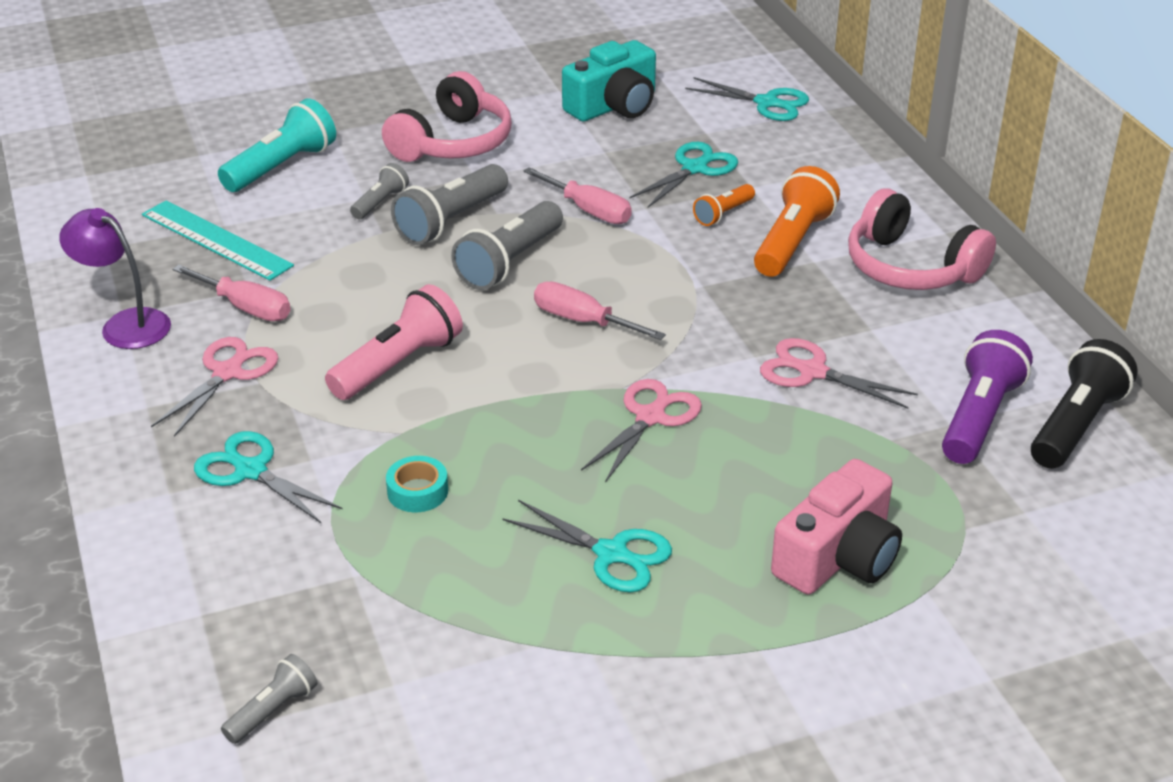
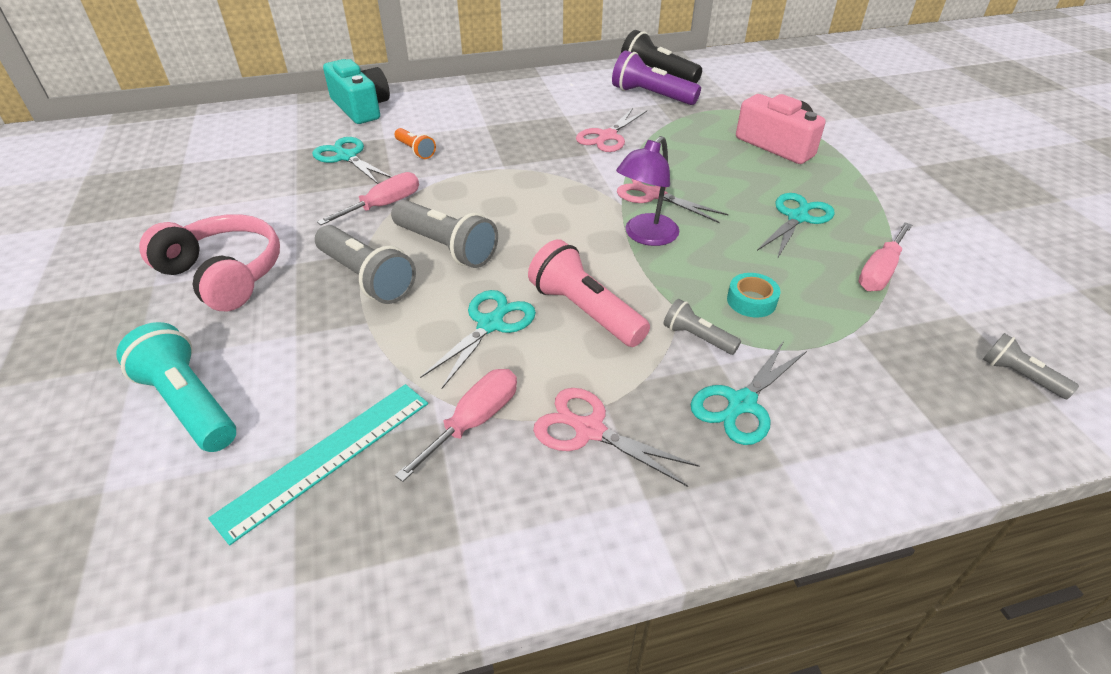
camera: 85 degrees left, 5 degrees up
purple lamp [59,208,171,349] -> purple lamp moved to [616,136,679,246]
grey flashlight [350,163,409,219] -> grey flashlight moved to [663,299,741,355]
pink screwdriver [534,281,666,340] -> pink screwdriver moved to [858,222,912,291]
turquoise camera [562,40,656,122] -> turquoise camera moved to [323,59,390,124]
turquoise scissors [685,77,809,121] -> turquoise scissors moved to [420,290,536,389]
orange flashlight [754,166,840,277] -> none
pink headphones [848,188,996,290] -> none

